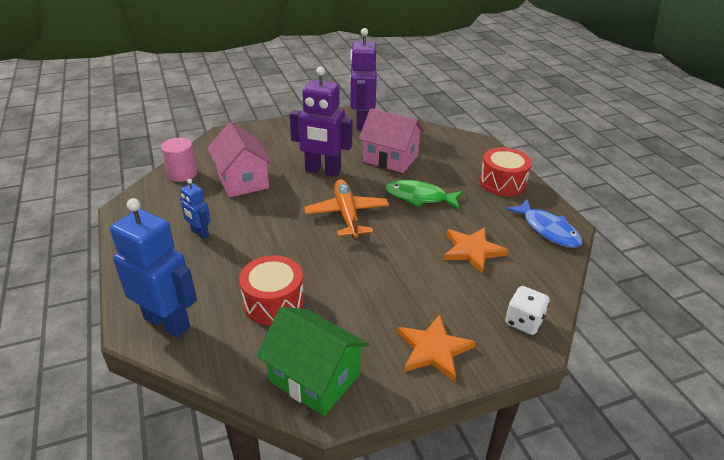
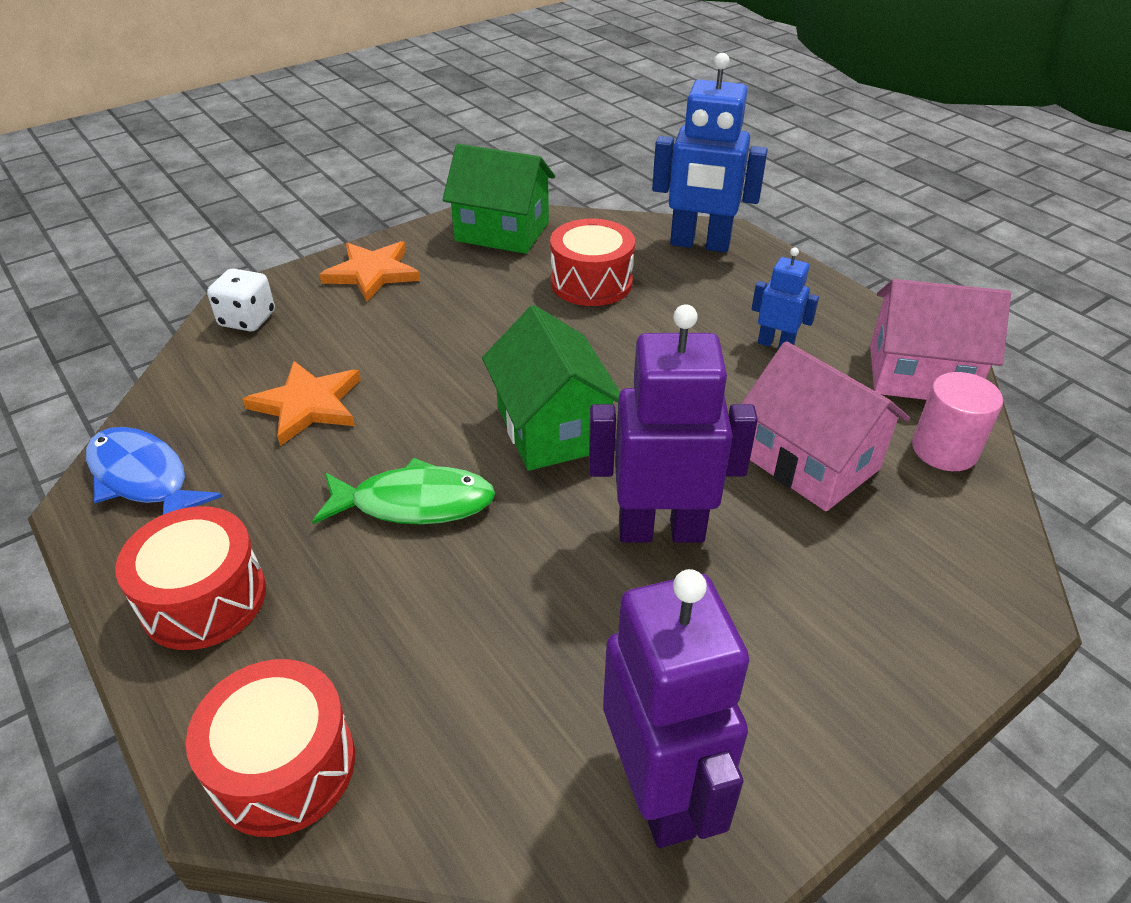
camera: 165 degrees right, 5 degrees up
orange plane [304,179,389,238] -> green house [482,305,620,471]
pink house [359,108,425,173] -> pink house moved to [870,279,1011,400]
none -> red drum [186,659,355,837]

